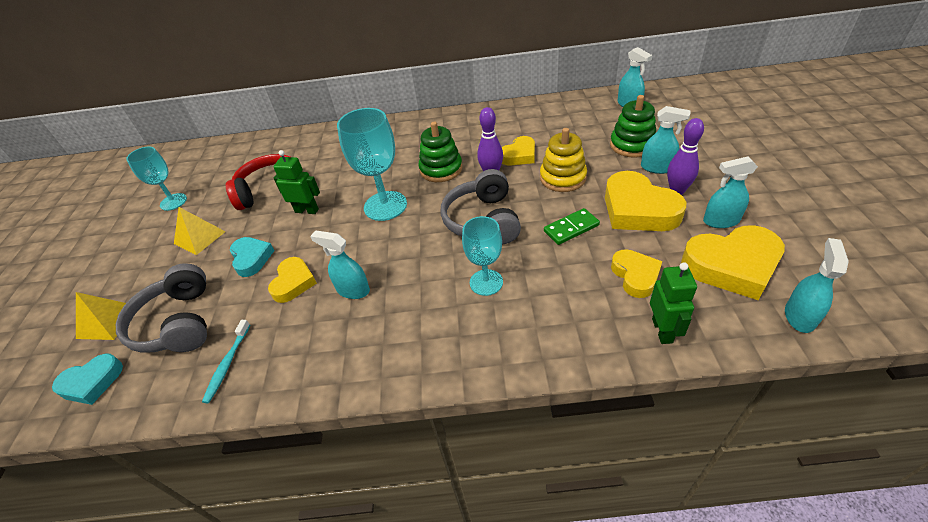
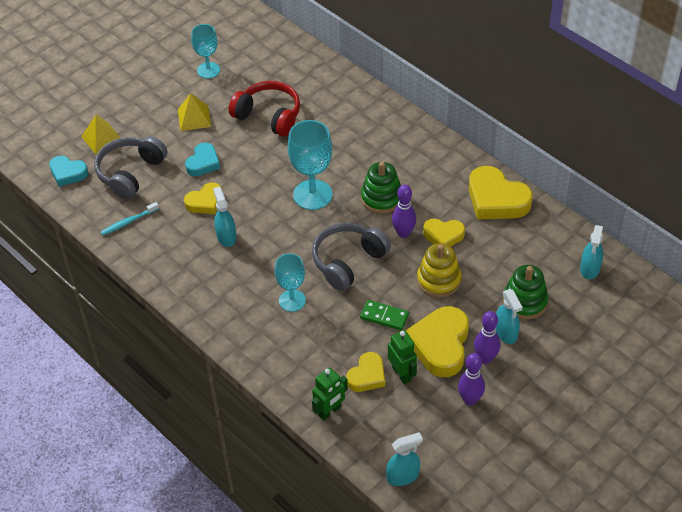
camera: 45 degrees right, 5 degrees up
green robot [273,150,320,214] -> green robot moved to [388,330,417,384]
yellow heart [681,225,785,300] -> yellow heart moved to [469,166,533,219]
turquoise spray bottle [703,156,758,228] -> purple bowling pin [458,353,485,405]

